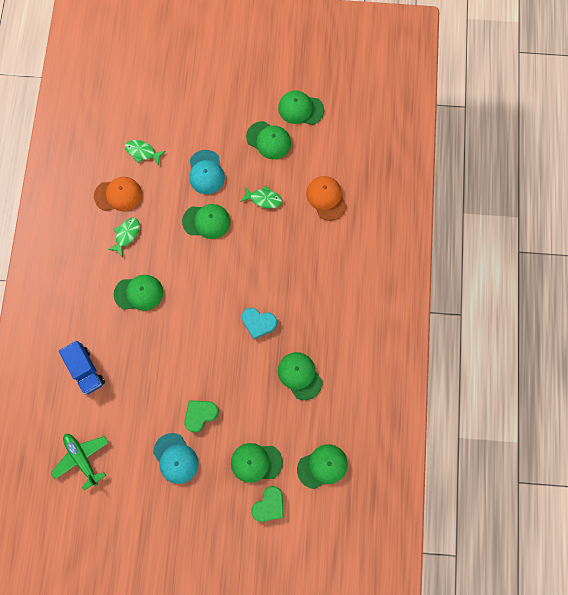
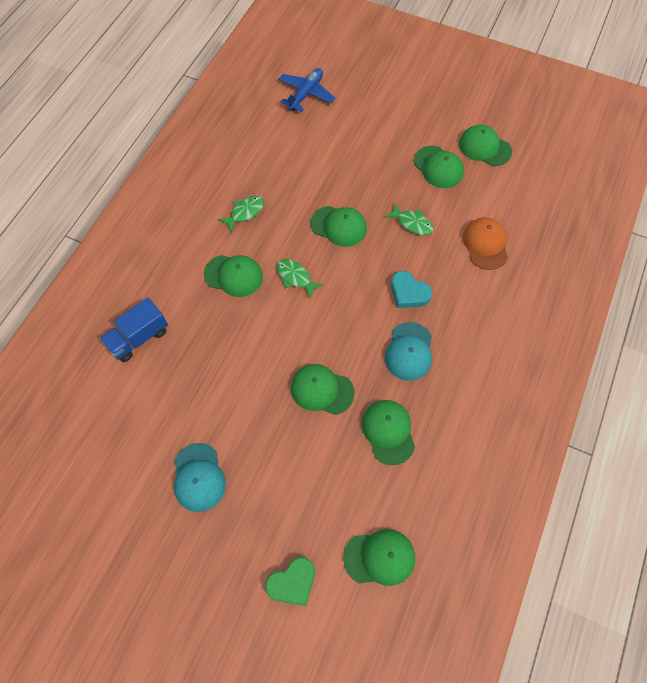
camera: 20 degrees right, 10 degrees down
green plane [51,434,109,491] -> none
blue truck [59,341,105,395] -> blue truck turned 60 degrees clockwise [100,298,168,362]
orange cap [94,177,142,211] -> none
green fish [125,140,166,165] -> green fish moved to [277,259,324,299]
green heart [184,400,219,433] -> none
turquoise cap [190,150,225,194] -> turquoise cap moved to [385,322,432,381]
green cap [231,443,283,483] -> green cap moved to [291,364,355,415]
turquoise heart [242,308,277,339] -> turquoise heart moved to [391,271,432,308]
none -> blue plane [279,68,335,112]

